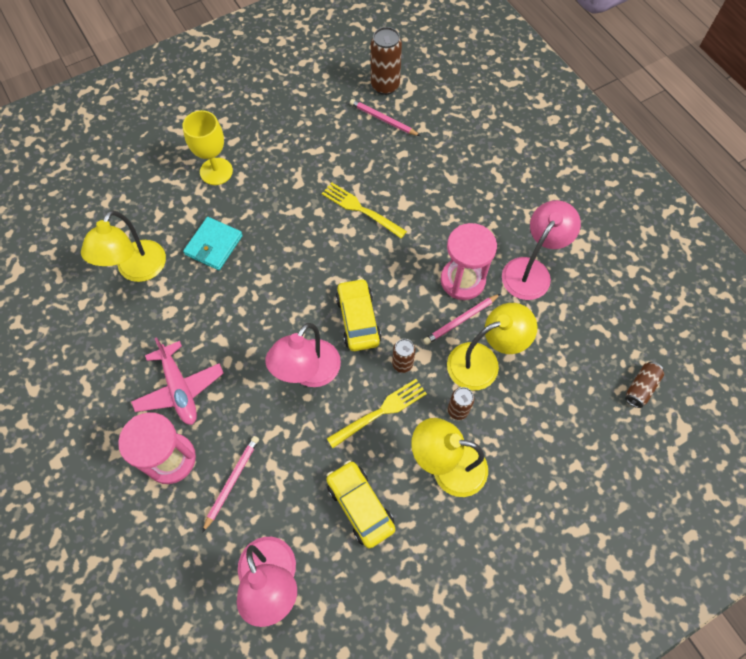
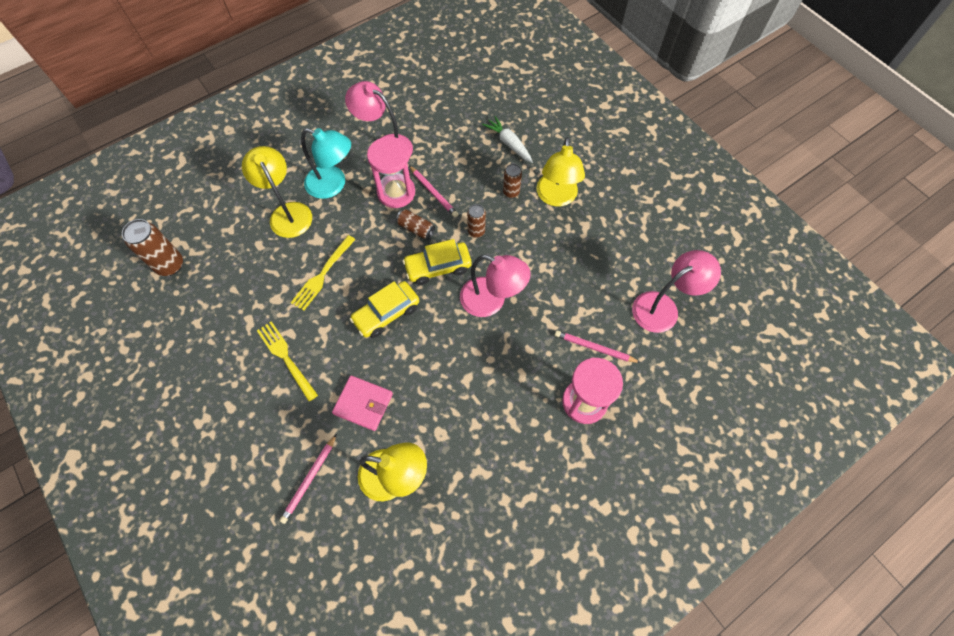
camera: 95 degrees left, 0 degrees up
pink plane [131,337,224,425] -> none
yellow goblet [182,110,233,185] -> none
turquoise wallet [183,217,243,270] -> pink wallet [332,376,393,431]
yellow fork [326,379,427,448] -> yellow fork moved to [257,321,318,401]
yellow car [326,460,395,548] -> yellow car moved to [350,281,419,338]
pink pencil [350,99,420,136] -> pink pencil moved to [279,434,337,524]
yellow lamp [447,303,537,390] -> yellow lamp moved to [242,146,312,238]
brown can [625,362,664,408] -> brown can moved to [396,209,435,239]
none -> turquoise lamp [301,128,351,199]
none -> white carrot [482,116,533,163]

